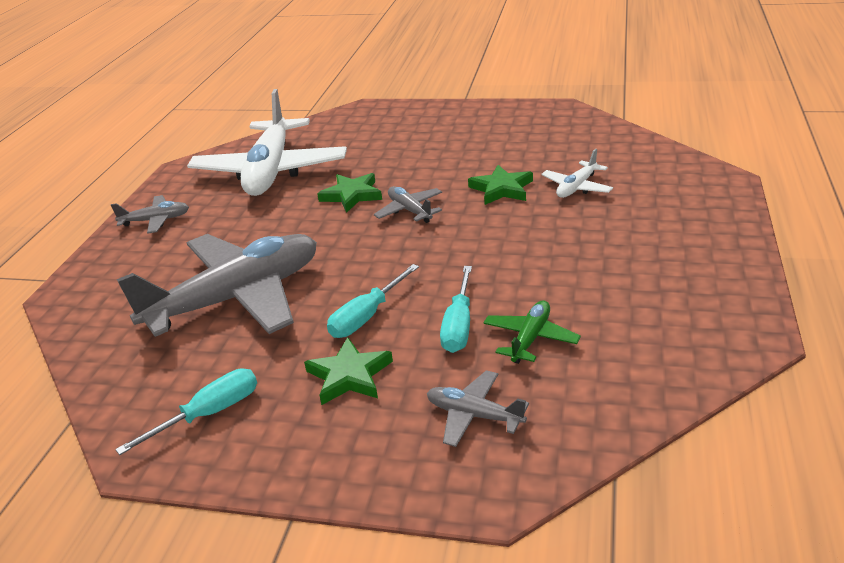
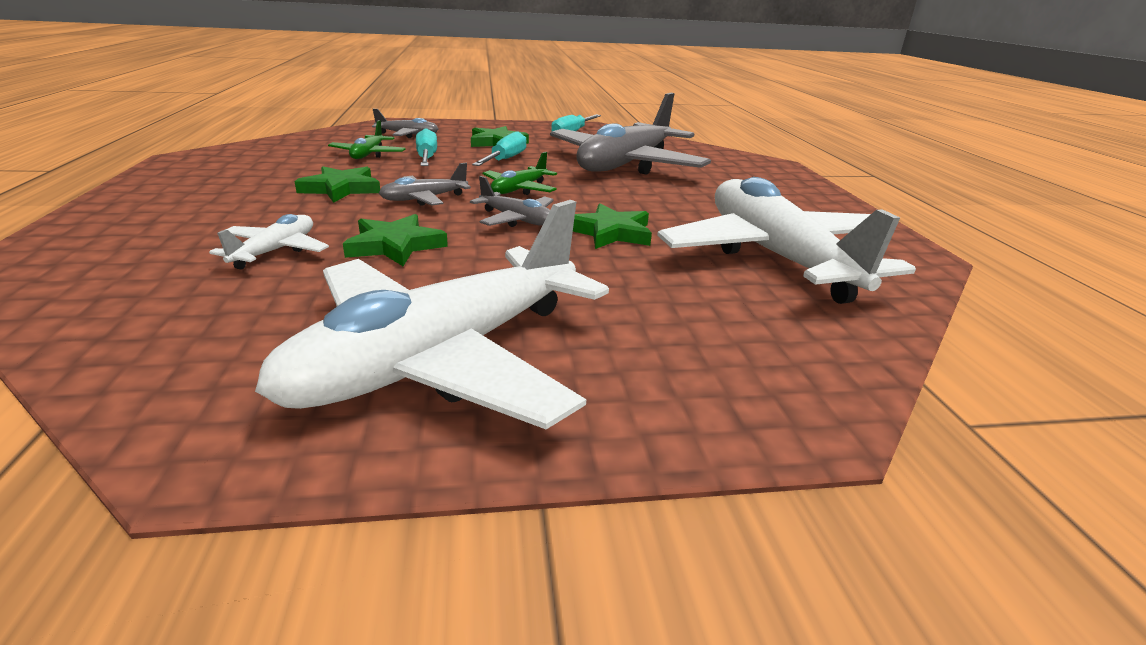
camera: 155 degrees right, 5 degrees down
grey plane [111,195,189,234] -> grey plane moved to [379,163,471,206]
none -> white plane [255,200,609,429]
none -> green star [294,166,380,203]
none -> green plane [483,152,557,195]

